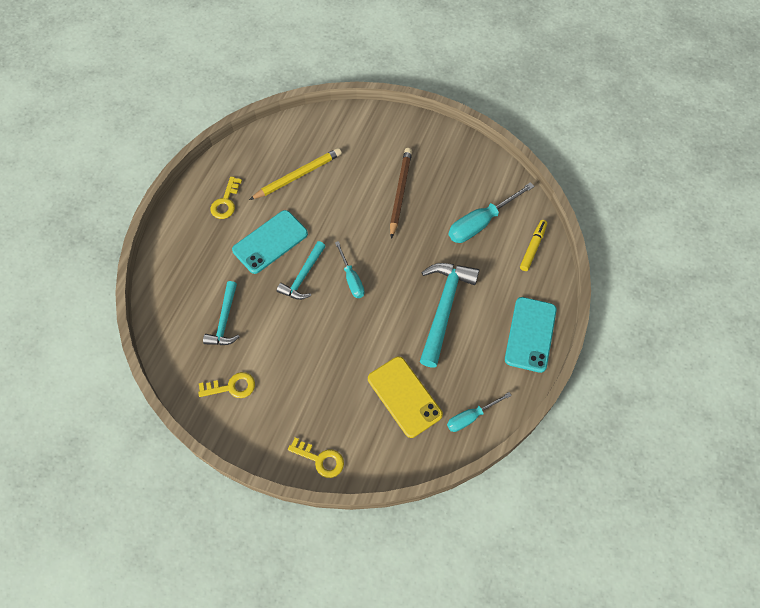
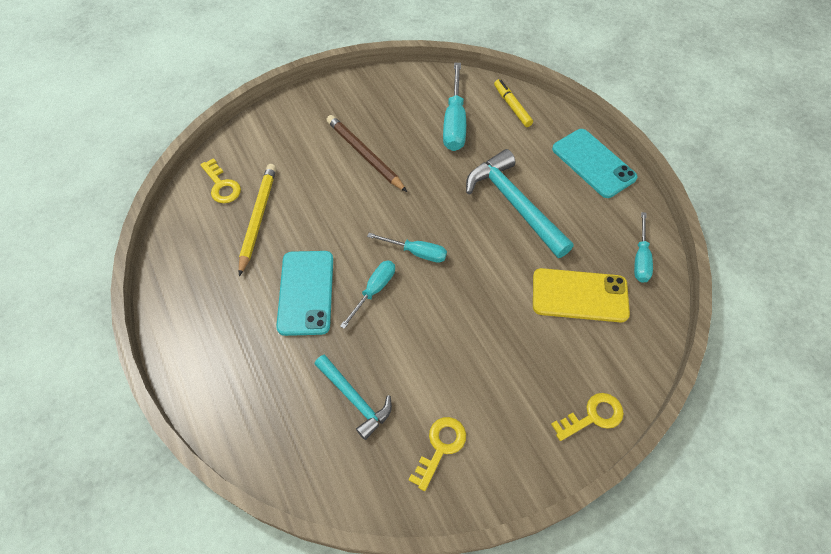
camera: 50 degrees left, 5 degrees down
yellow key [210,177,242,219] -> yellow key moved to [200,158,241,203]
turquoise hammer [277,241,326,300] -> turquoise screwdriver [340,261,395,329]

